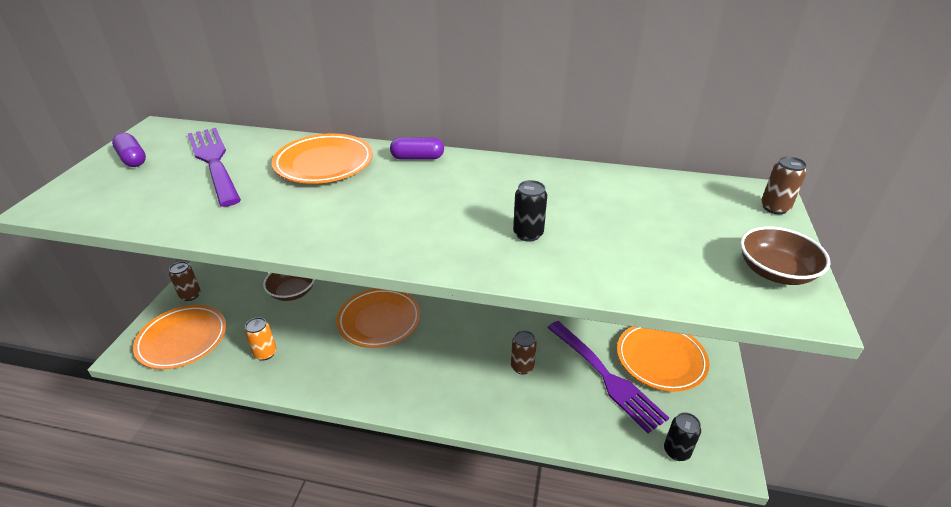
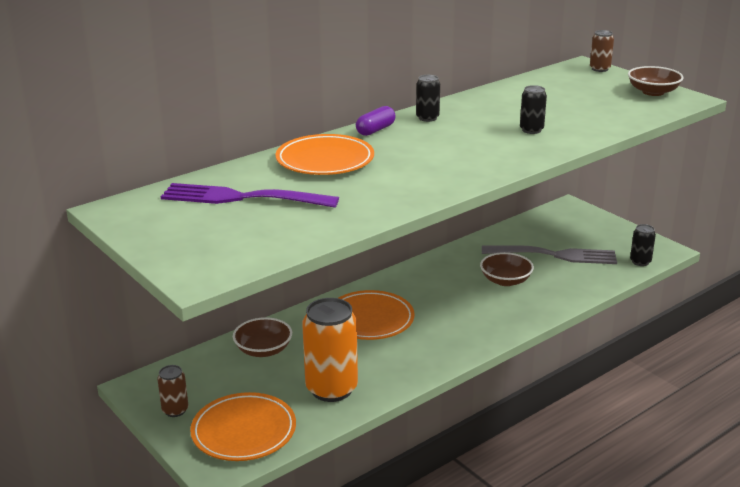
camera: 50 degrees left, 10 degrees down
purple capsule [112,133,146,167] -> none
orange can [245,317,277,360] -> orange can [302,298,358,402], size x2.02
brown can [511,330,537,374] -> brown bowl [480,252,534,286]
purple fork [547,321,669,433] -> grey fork [482,245,617,264]
orange plate [617,326,709,392] -> none
none -> black can [416,75,440,122]

